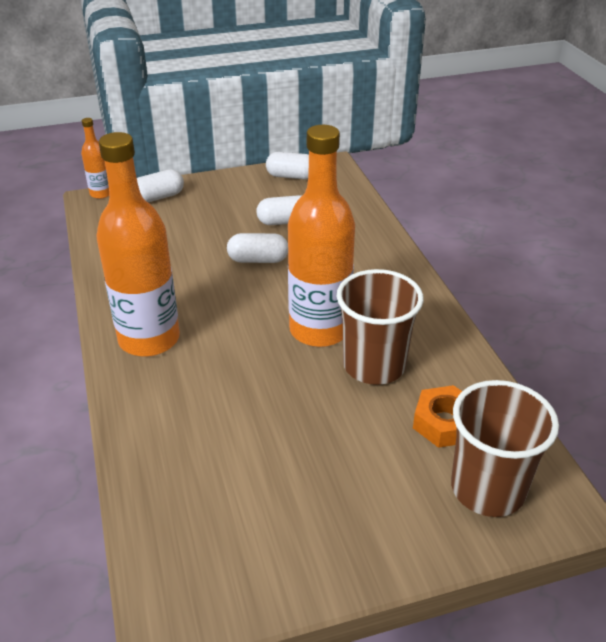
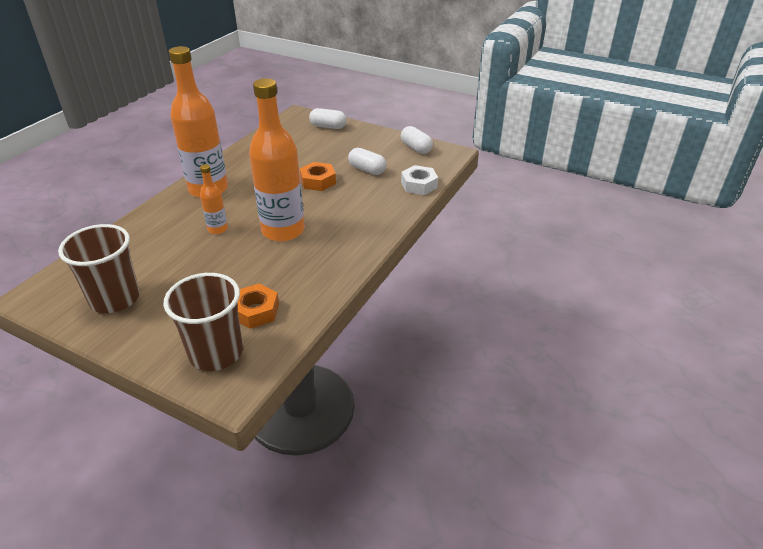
camera: 45 degrees right, 0 degrees up
orange bottle [81,118,109,199] -> orange bottle moved to [200,164,228,234]
white capsule [227,233,288,263] -> orange nut [300,162,336,191]
brown cup [336,269,424,385] -> brown cup moved to [58,224,140,313]
none -> white nut [401,165,438,195]

